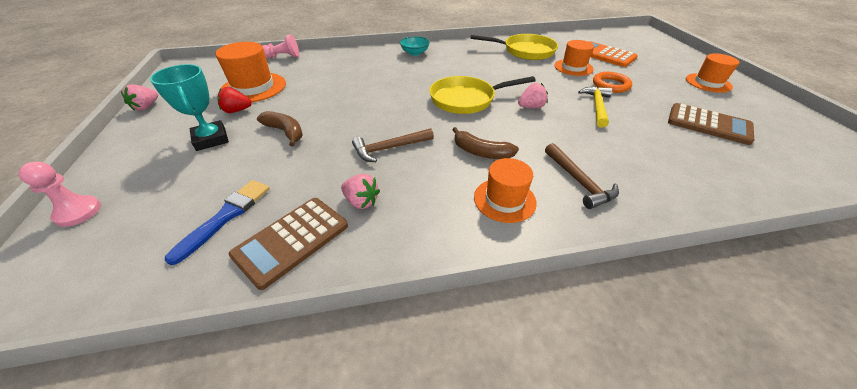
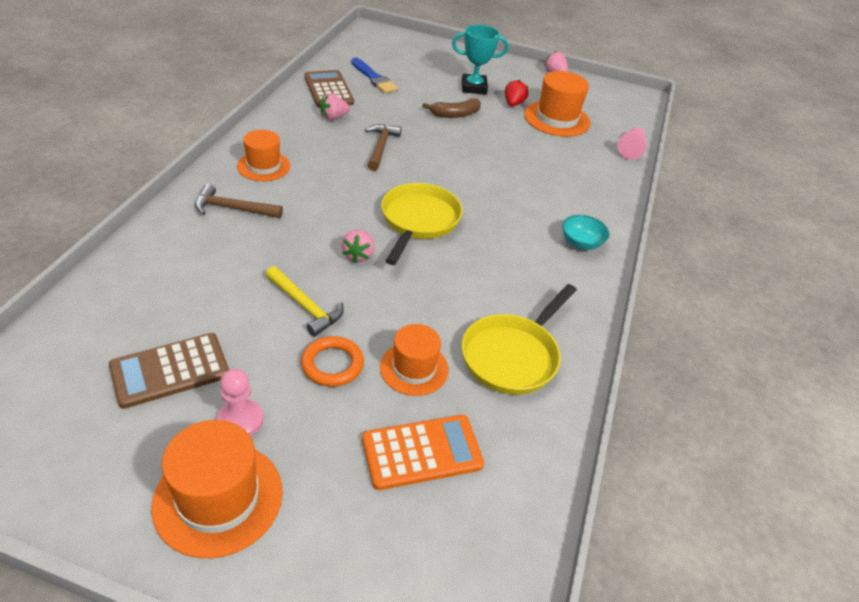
camera: 115 degrees right, 0 degrees up
pink pawn [19,162,101,227] -> pink pawn moved to [217,369,263,436]
brown banana [452,127,519,159] -> none
orange hat [686,53,739,93] -> orange hat [151,420,283,558], size x1.51

